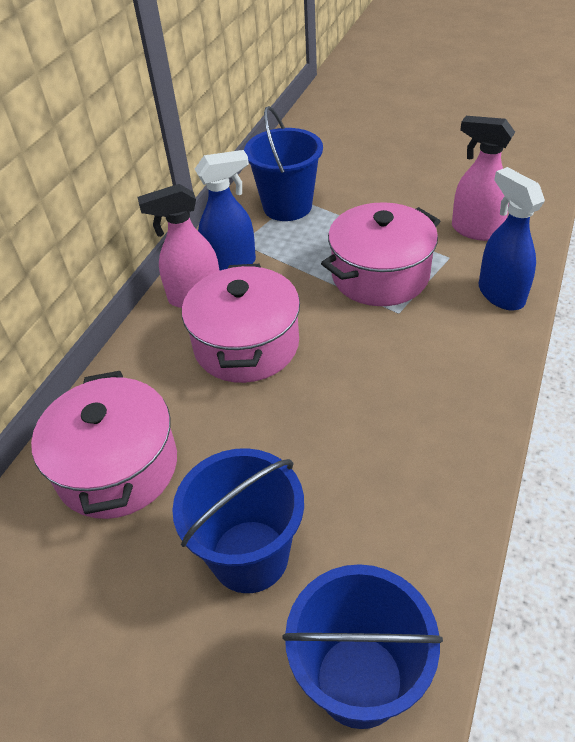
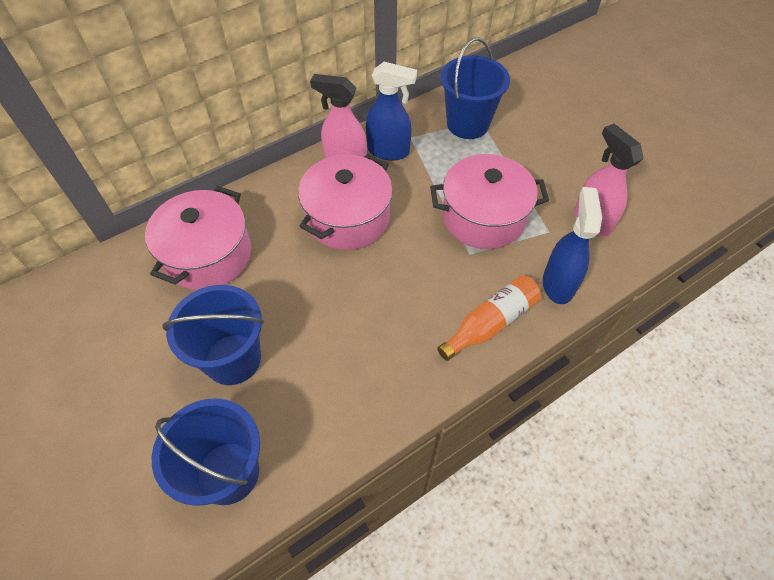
camera: 30 degrees right, 10 degrees up
none -> orange bottle [437,275,541,361]

